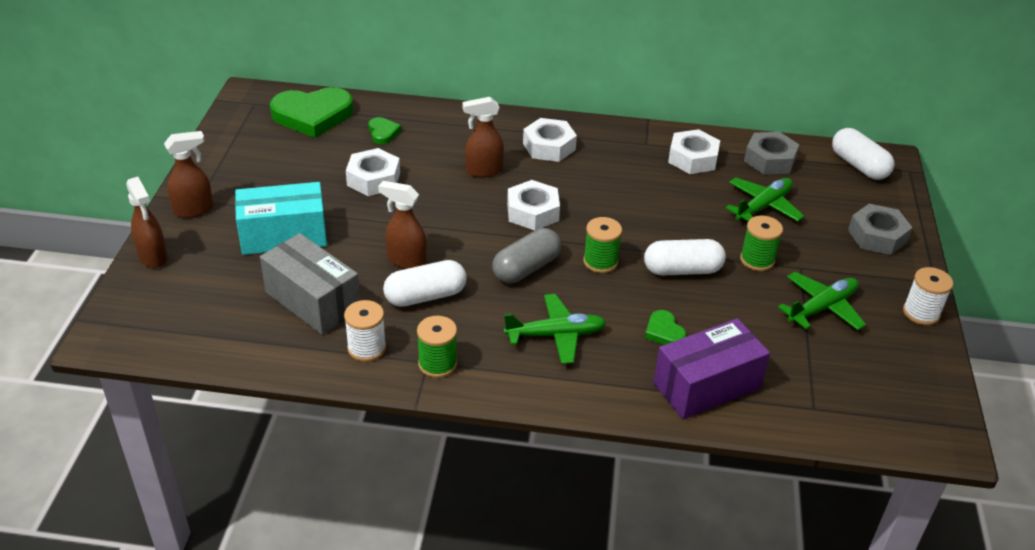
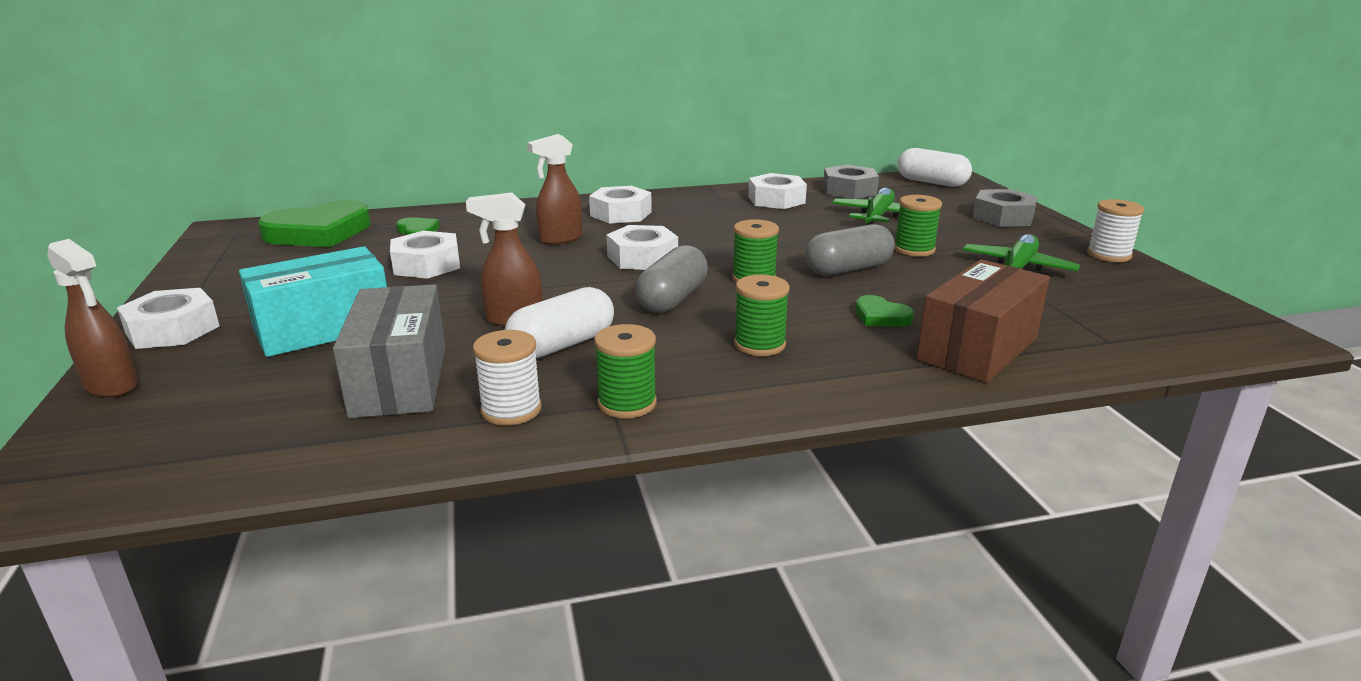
camera: 20 degrees left, 15 degrees down
brown spray bottle [164,131,213,218] -> white nut [117,288,220,349]
grey box [260,233,360,335] -> grey box turned 60 degrees clockwise [333,284,445,418]
green plane [504,294,606,364] -> green spool [734,275,790,356]
white capsule [644,239,726,275] -> grey capsule [805,224,895,276]
purple box [653,318,770,419] -> brown box [917,259,1050,383]

